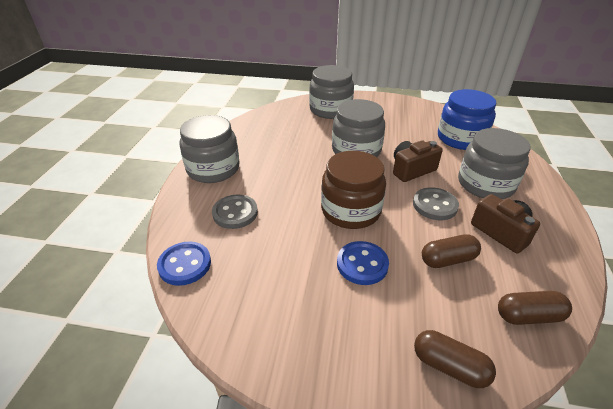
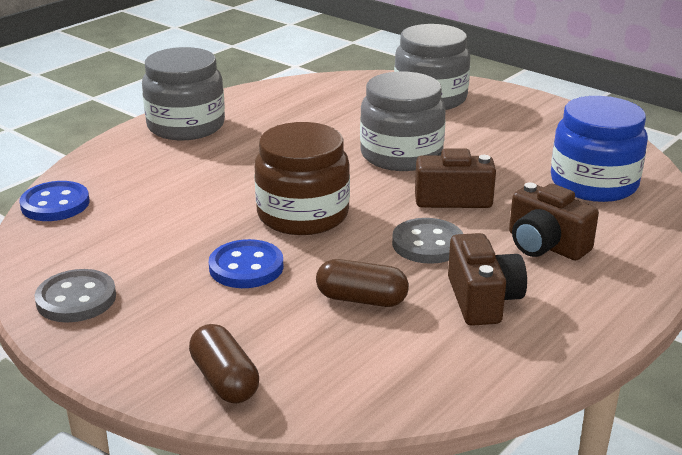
camera: 30 degrees right, 10 degrees down
grey button [212,195,258,229] -> grey button moved to [34,269,116,323]
grey jar [458,128,530,199] -> brown camera [509,183,599,260]
brown capsule [498,291,572,325] -> none

